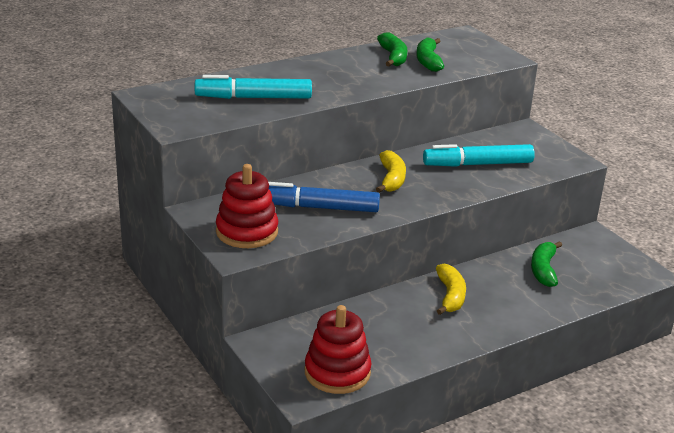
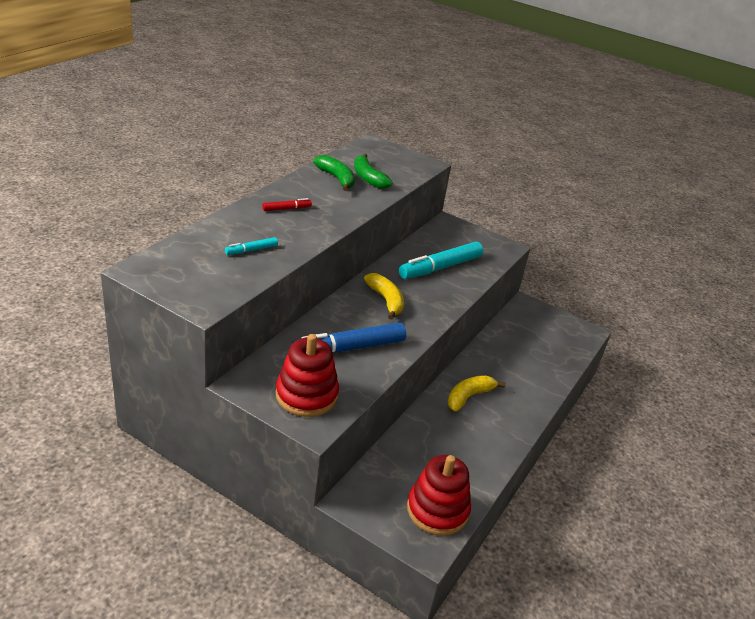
camera: 30 degrees left, 5 degrees up
turquoise marker [195,75,312,99] -> turquoise marker [225,237,278,255], size x0.46
yellow banana [436,264,466,315] -> yellow banana turned 105 degrees counterclockwise [448,375,506,411]
green banana [531,241,562,287] -> none
none -> red marker [262,198,312,211]

